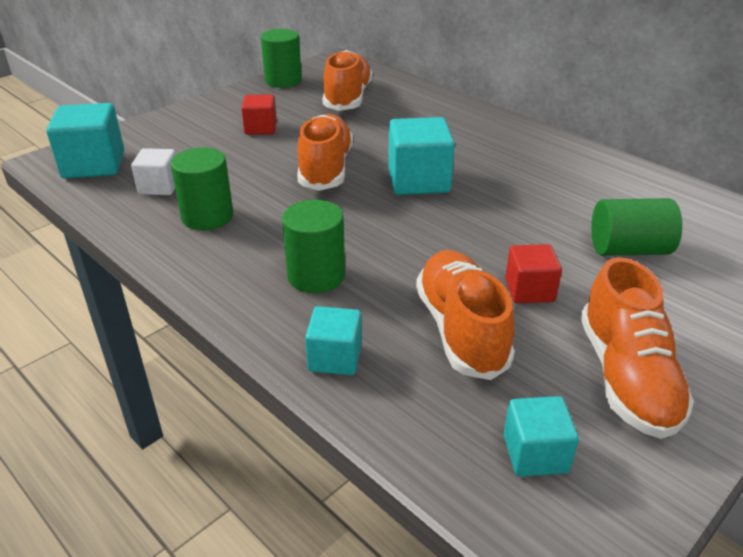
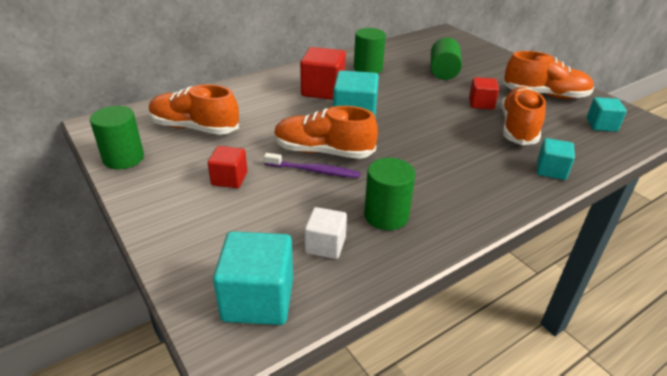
camera: 80 degrees left, 0 degrees up
green cylinder [282,200,345,293] -> green cylinder moved to [354,28,386,73]
orange shoe [416,250,515,380] -> orange shoe turned 105 degrees clockwise [501,87,546,145]
none -> purple toothbrush [264,153,361,178]
none -> red cube [300,47,346,100]

